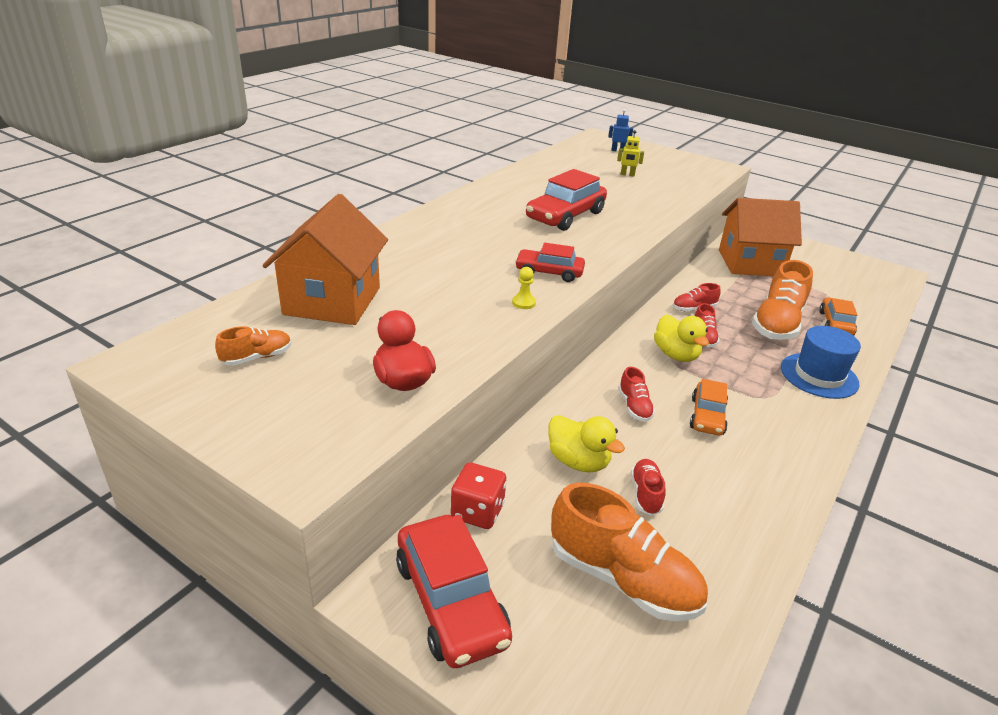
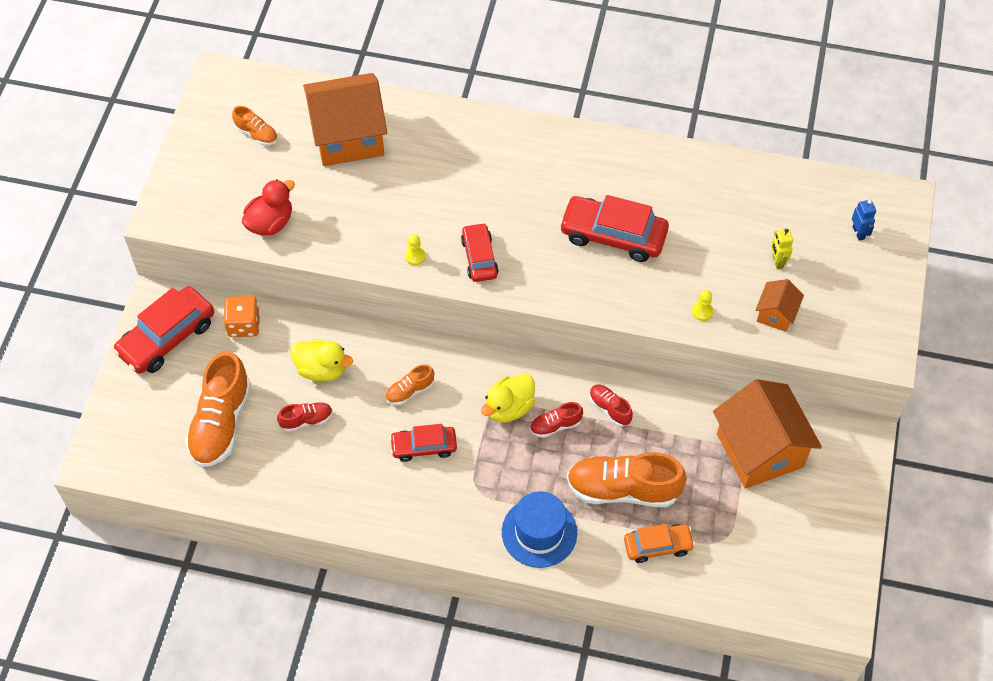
camera: 70 degrees right, 25 degrees up
red dice [451,462,506,529] -> orange dice [223,296,260,337]
yellow duck [548,415,625,473] -> yellow duck turned 90 degrees counterclockwise [290,339,353,381]
red shoe [618,367,655,422] -> orange shoe [385,364,434,405]
orange car [690,379,728,435] -> red car [390,424,457,462]
none -> yellow pawn [692,290,713,321]
none -> orange house [756,279,804,332]

